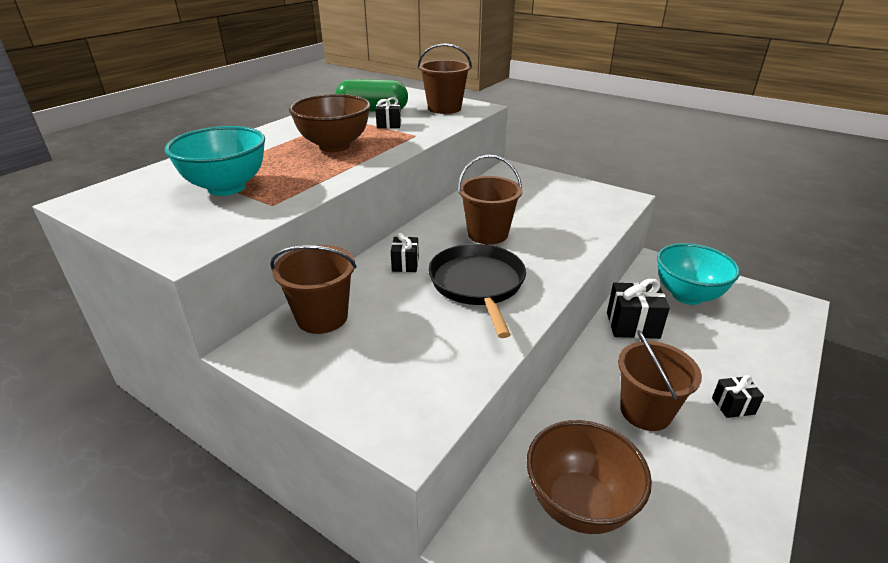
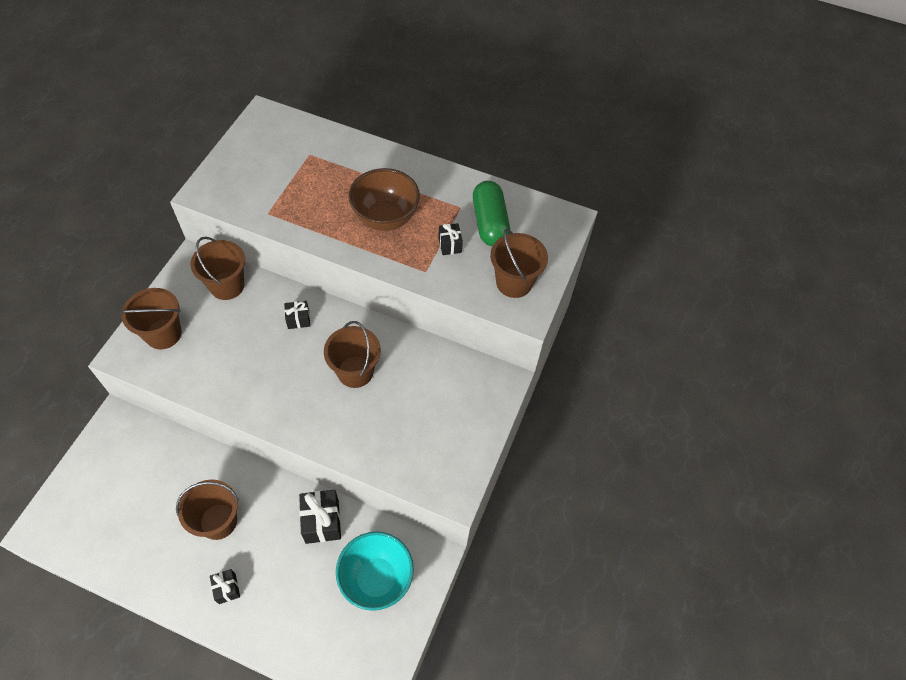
camera: 75 degrees right, 25 degrees up
turquoise bowl [165,126,265,196] -> none
black pan [428,244,526,338] -> none
brown bowl [526,420,652,534] -> none
none -> brown bucket [119,288,182,349]

